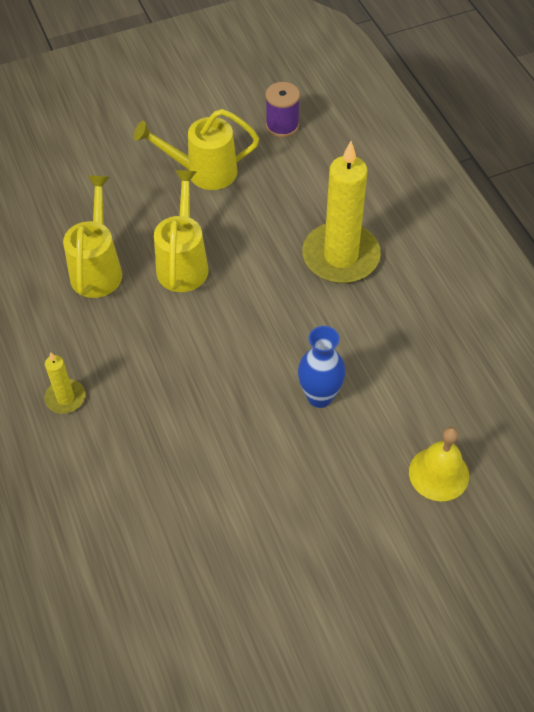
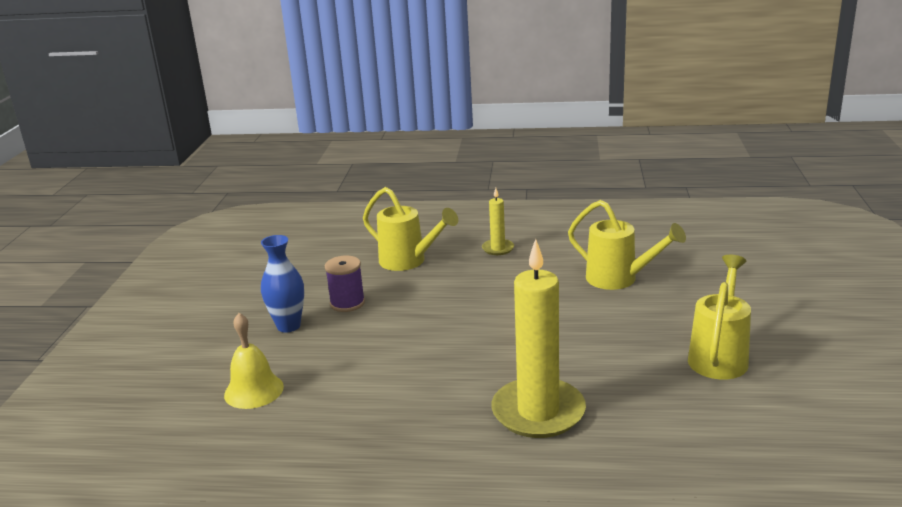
camera: 120 degrees right, 30 degrees down
yellow watering can [154,170,208,292] -> yellow watering can moved to [363,187,458,271]
purple spool [266,82,300,137] -> purple spool moved to [325,256,365,312]
blue vase [298,326,346,408] -> blue vase moved to [261,235,304,332]

